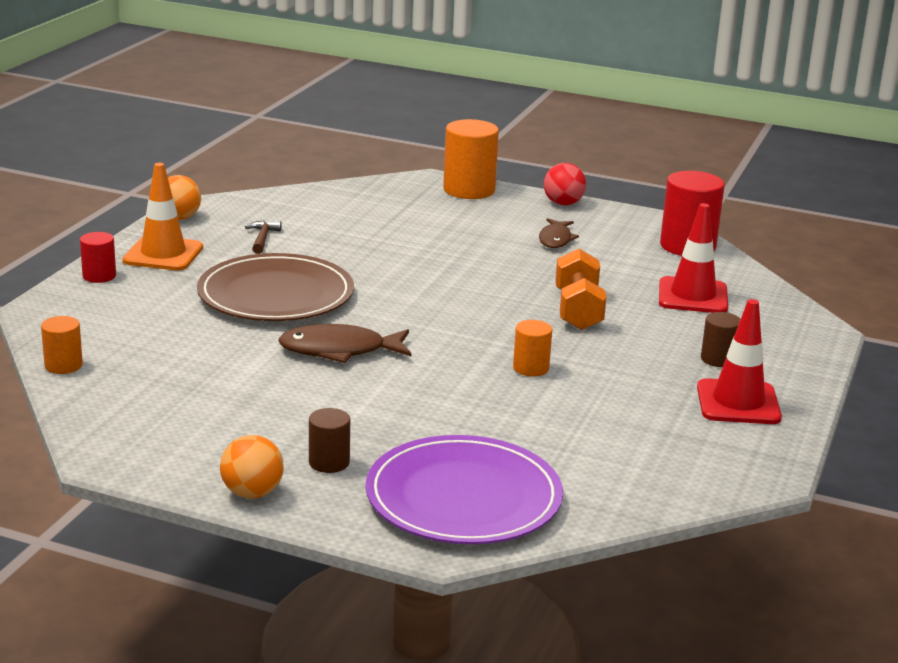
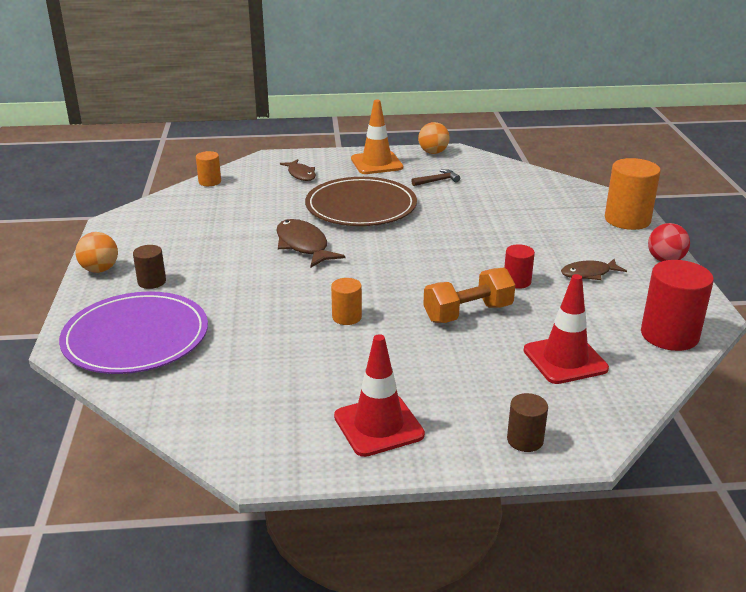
camera: 65 degrees right, 5 degrees up
red cylinder [80,232,116,283] -> red cylinder moved to [504,244,535,289]
brown cylinder [701,312,741,367] -> brown cylinder moved to [507,393,548,452]
none -> brown fish [280,159,316,181]

